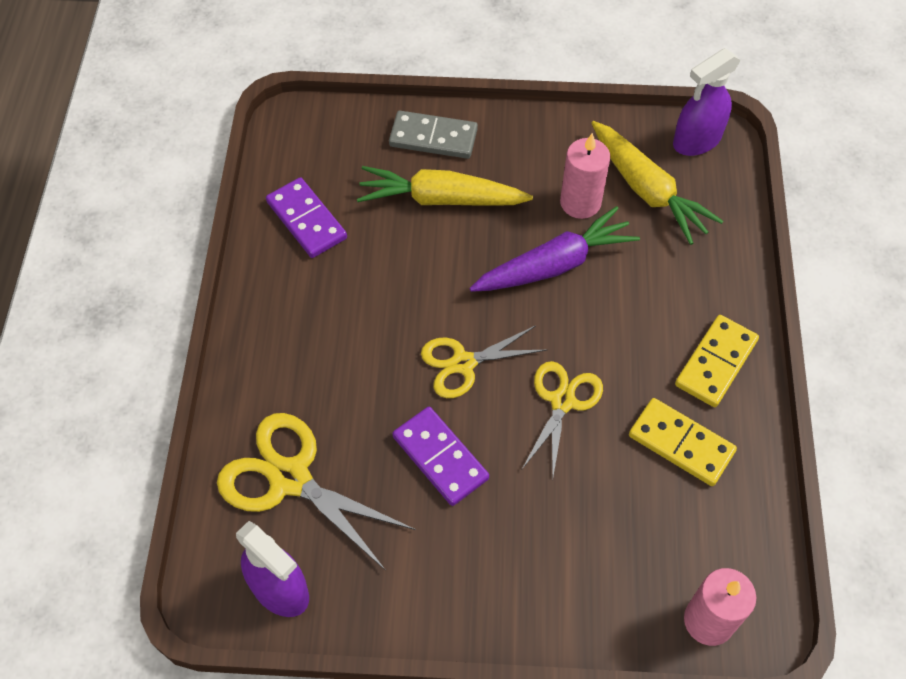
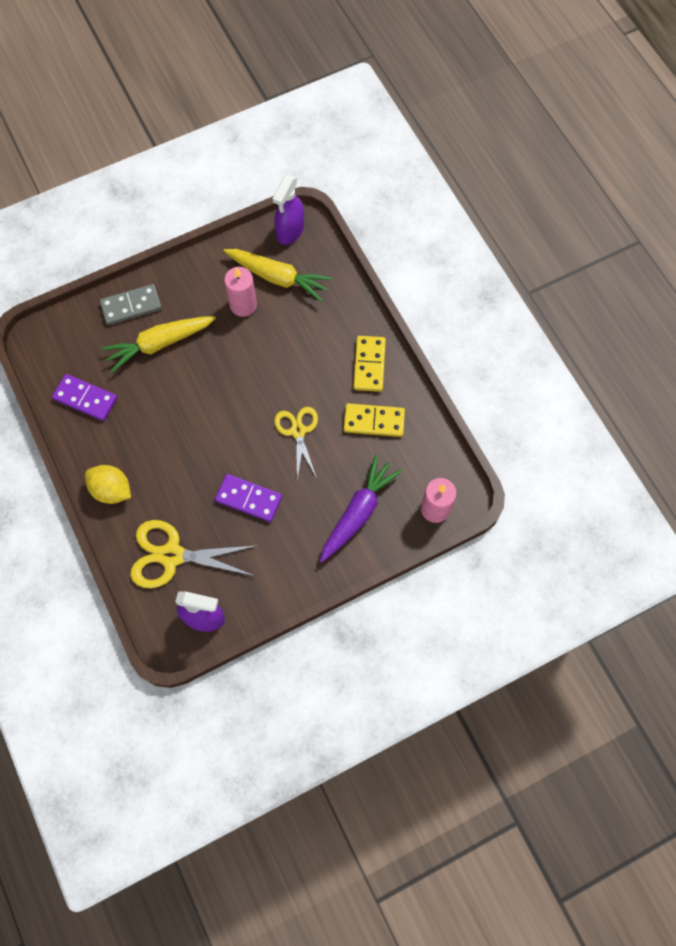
camera: 30 degrees left, 10 degrees up
yellow scissors [421,326,546,398] -> none
purple carrot [469,206,640,292] -> purple carrot moved to [320,455,402,562]
none -> yellow lemon [85,465,131,504]

